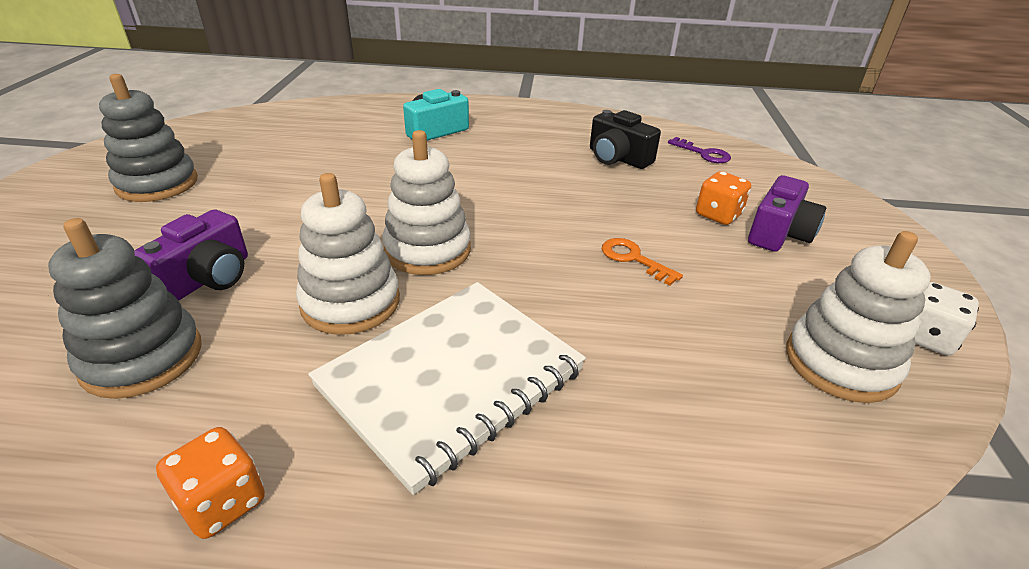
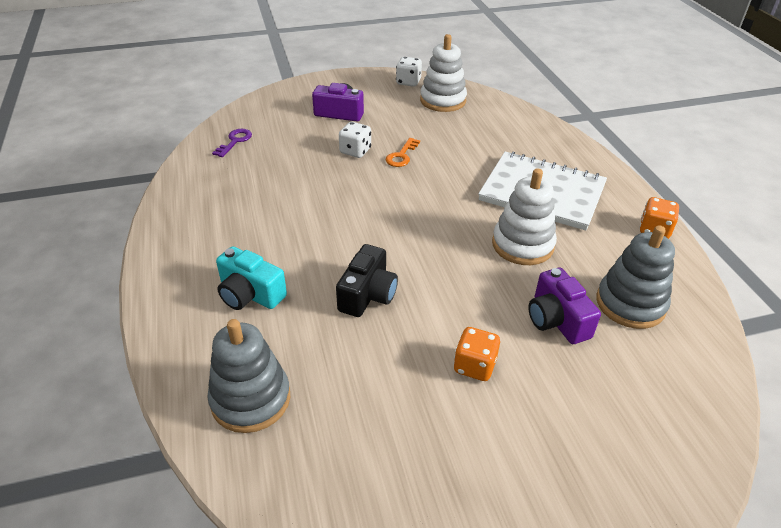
camera: 110 degrees left, 5 degrees up
grey stacking toy [99,74,198,202] -> grey stacking toy moved to [207,319,290,433]
purple camera [134,210,248,301] -> purple camera turned 120 degrees counterclockwise [528,267,601,344]
white stacking toy [382,130,471,275] -> none
black camera [590,110,661,169] -> black camera moved to [336,244,398,317]
orange dice [696,171,751,225] -> orange dice moved to [453,327,500,381]
none -> white dice [339,122,371,158]

